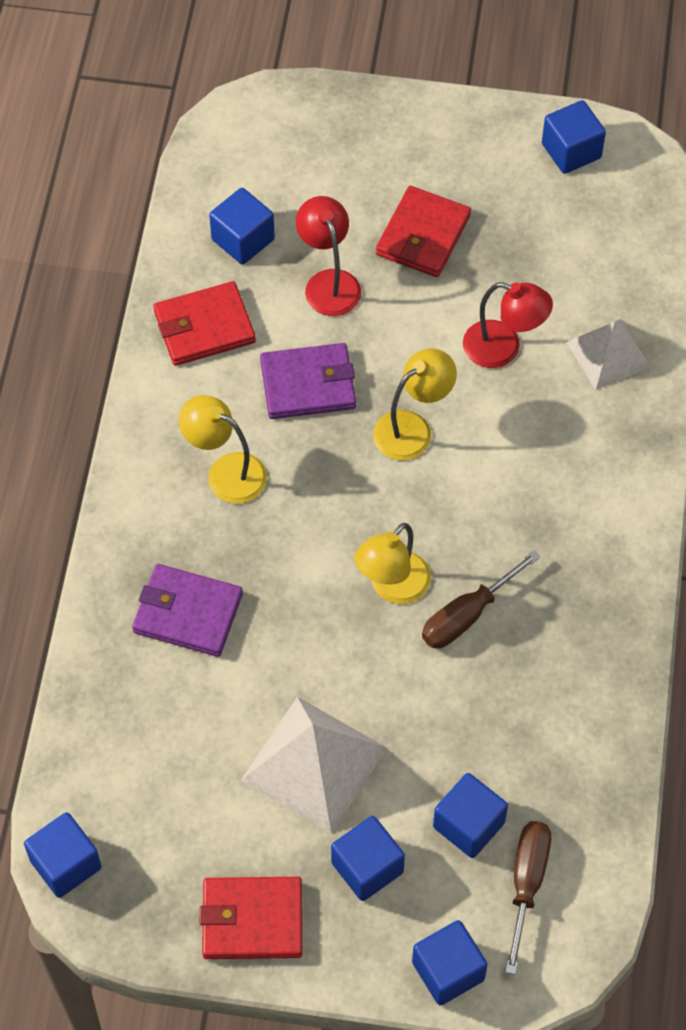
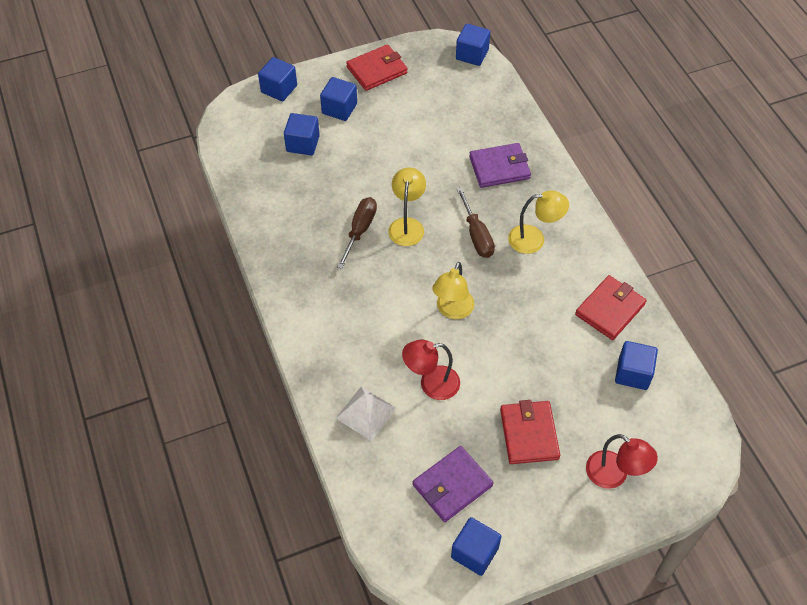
camera: 150 degrees right, 5 degrees down
white pyramid [240,697,387,834] -> none
purple wallet [260,343,356,419] -> purple wallet moved to [413,446,493,522]
red lamp [296,196,361,316] -> red lamp moved to [586,434,658,489]
brown screwdriver [505,821,551,975] -> brown screwdriver moved to [456,187,495,258]

